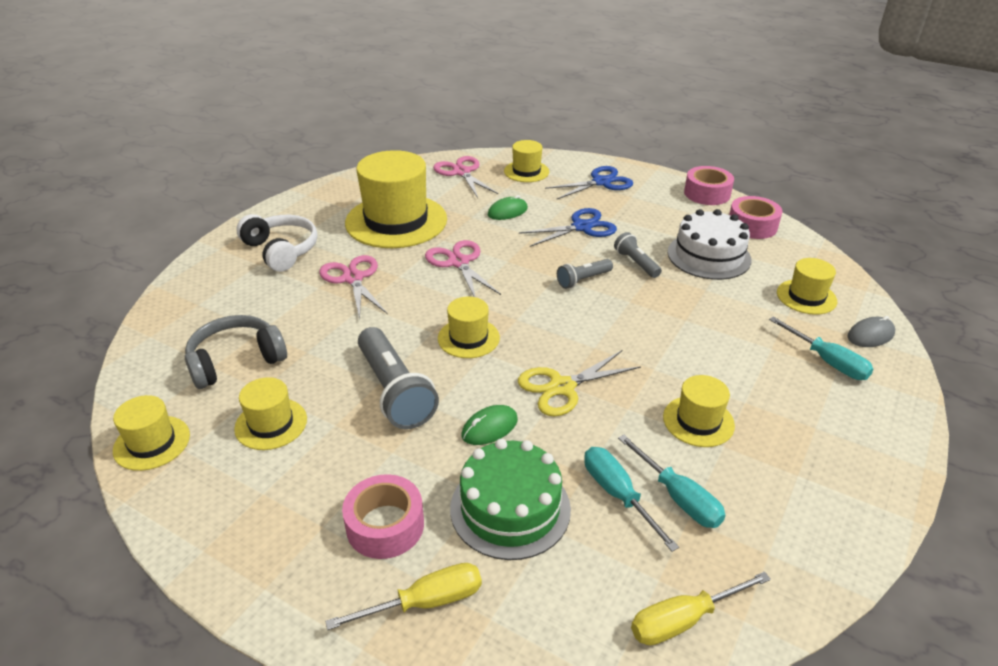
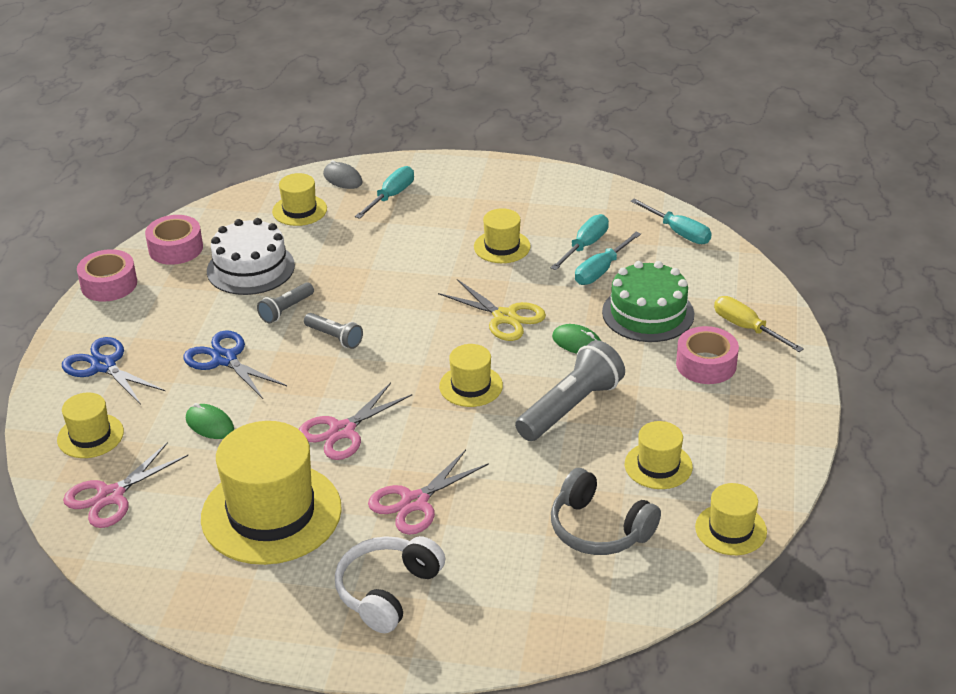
camera: 110 degrees left, 0 degrees up
yellow screwdriver [631,572,771,646] -> turquoise screwdriver [630,198,712,244]

